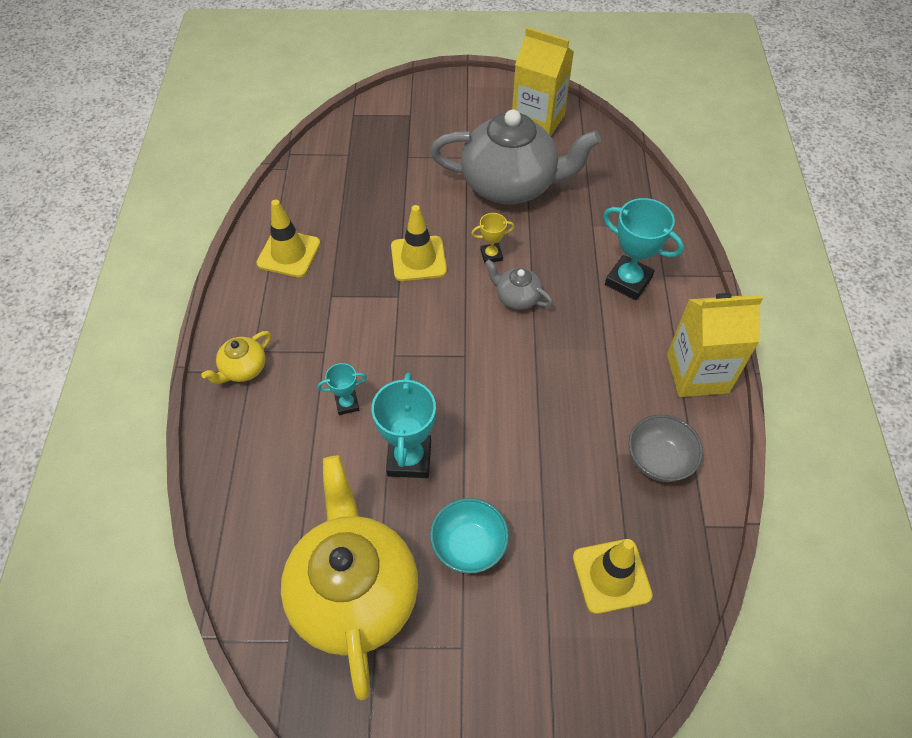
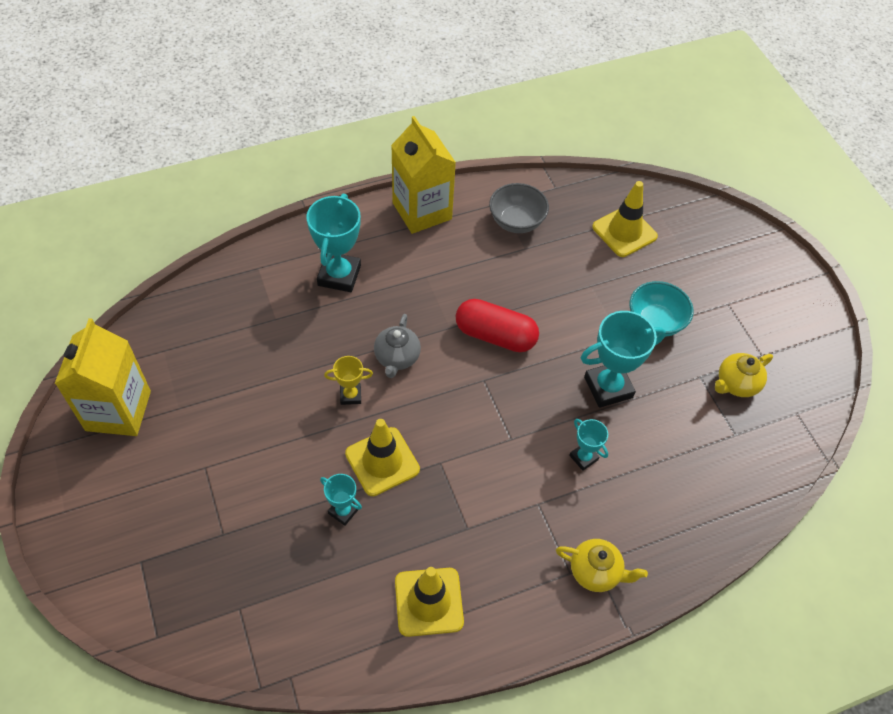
camera: 115 degrees left, 0 degrees up
yellow teapot [281,456,418,700] -> yellow teapot [715,353,773,397], size x0.43
grey teapot [430,109,601,204] -> none
yellow trophy [471,213,514,263] -> yellow trophy turned 60 degrees counterclockwise [324,356,373,405]
none -> turquoise trophy [320,474,362,526]
none -> red capsule [456,299,539,352]

